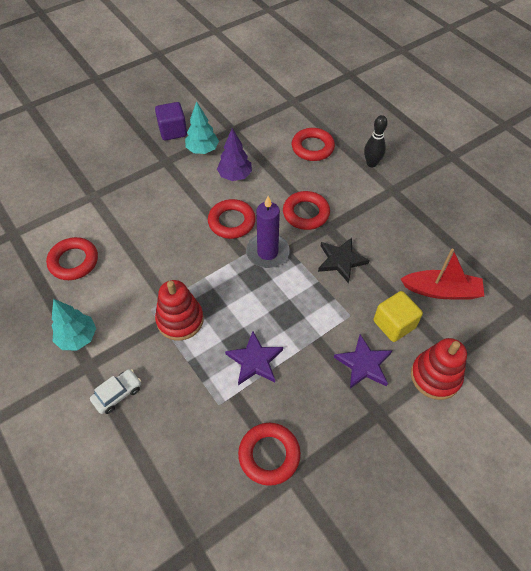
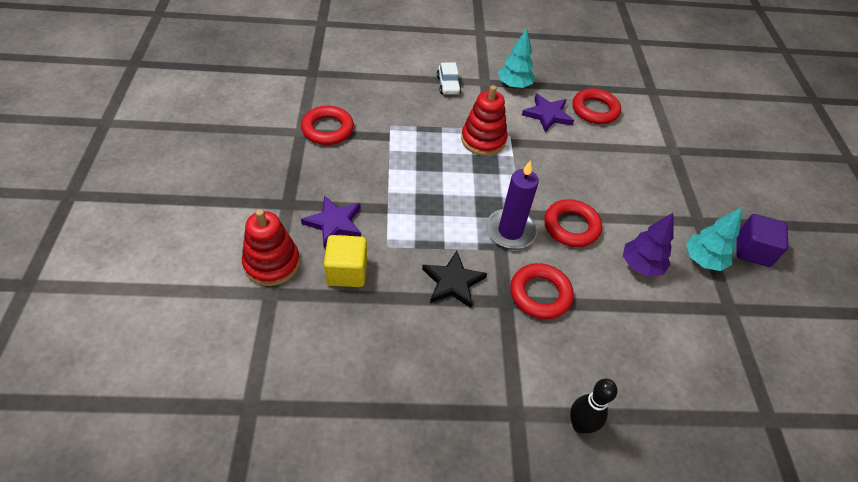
camera: 120 degrees right, 5 degrees down
purple star [225,331,283,385] -> purple star moved to [522,94,574,132]
red ring [292,128,335,161] -> none
red boat [401,248,484,299] -> none

